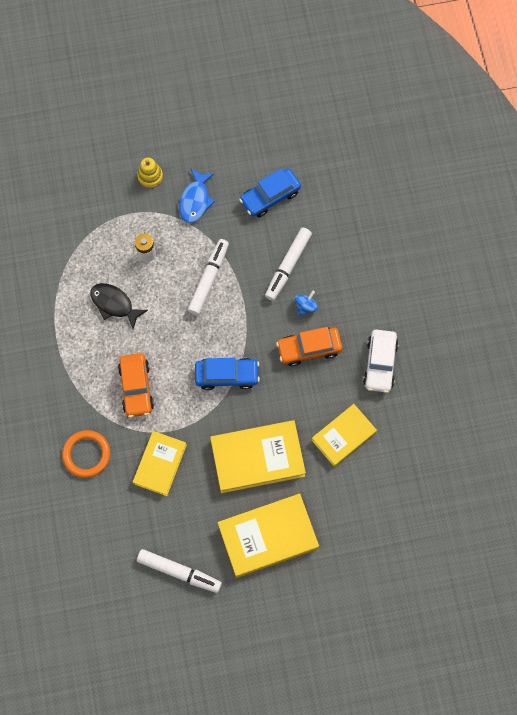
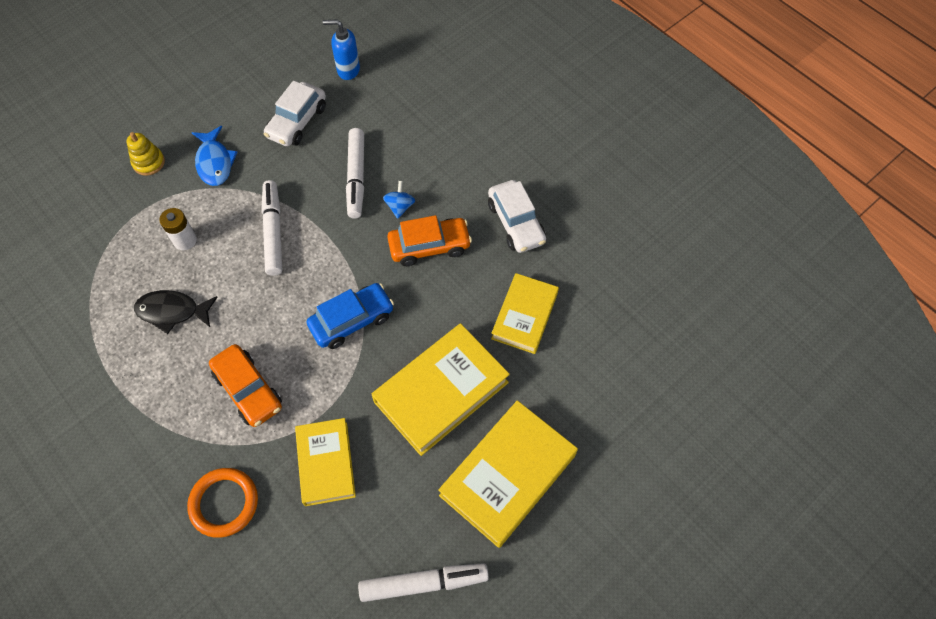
camera: 30 degrees left, 10 degrees down
blue car [239,168,301,217] -> white car [264,81,326,146]
orange car [276,327,342,366] -> orange car turned 150 degrees counterclockwise [387,215,472,266]
none -> blue soap dispenser [323,19,360,80]

